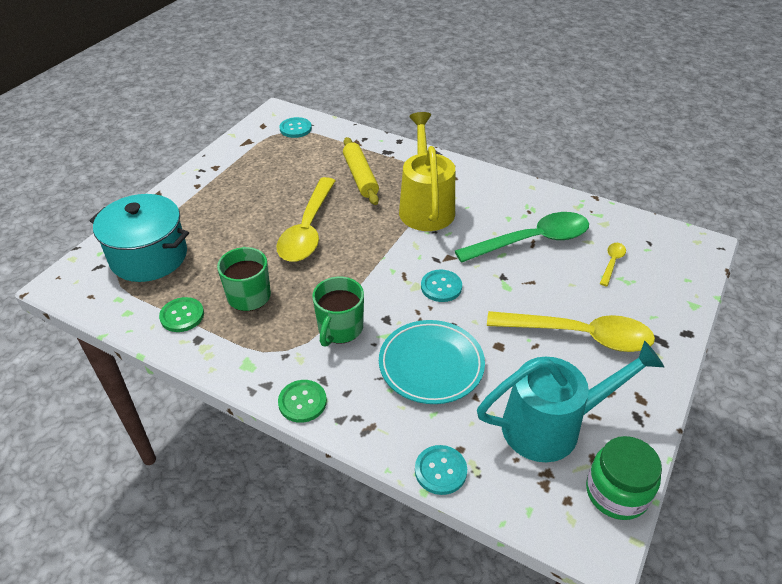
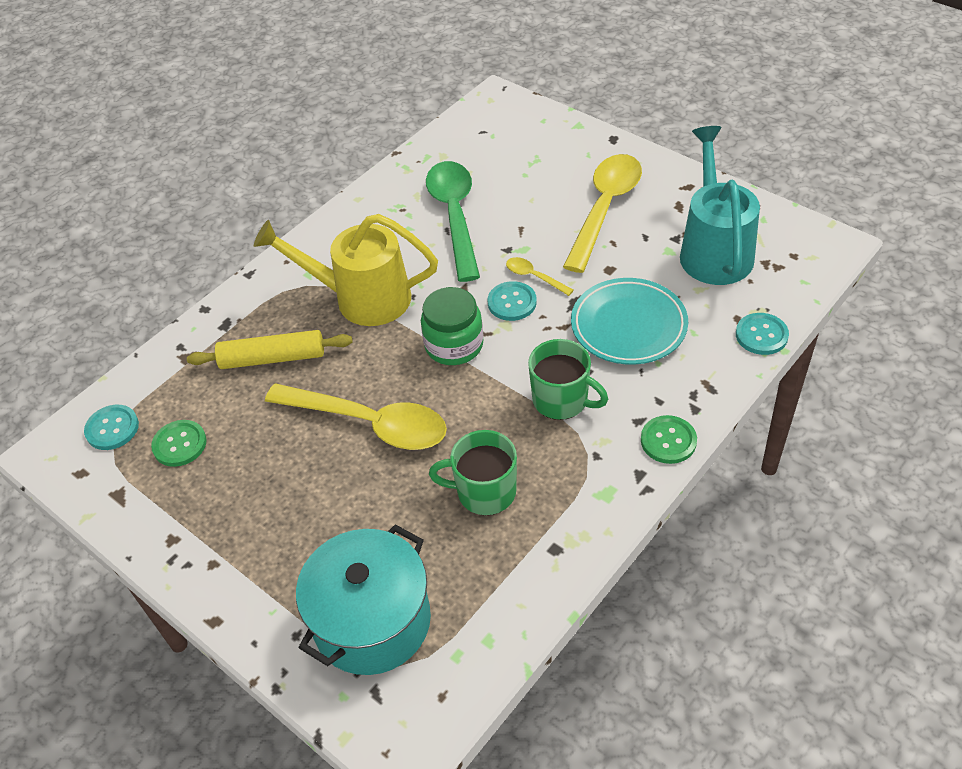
camera: 75 degrees left, 5 degrees up
green button [159,297,204,332] -> green button moved to [151,420,207,467]
green jar [586,436,662,520] -> green jar moved to [421,287,483,365]
yellow spoon [600,243,626,286] -> yellow spoon moved to [506,257,574,296]

